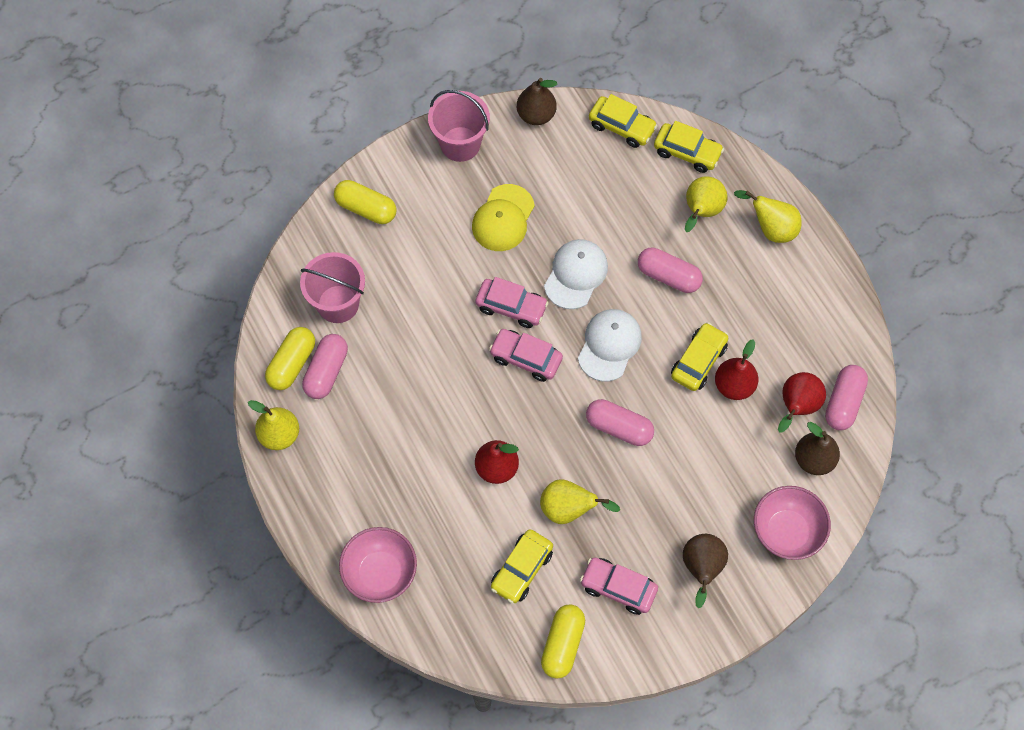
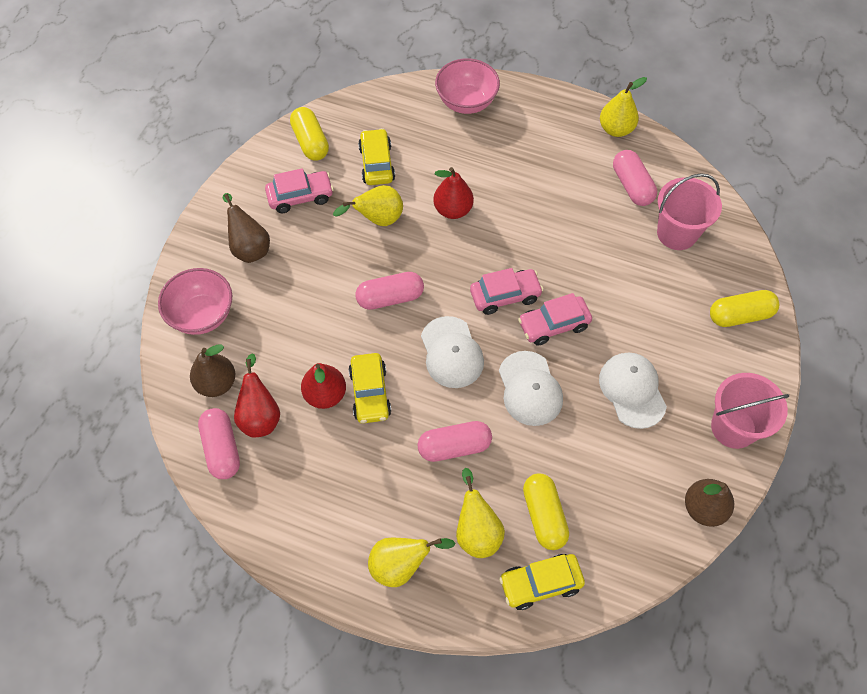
camera: 140 degrees right, 5 degrees down
yellow capsule [265,327,315,390] -> yellow capsule moved to [523,473,569,550]
yellow cap [472,184,535,251] -> white cap [599,353,667,429]
yellow car [589,94,658,148] -> none

